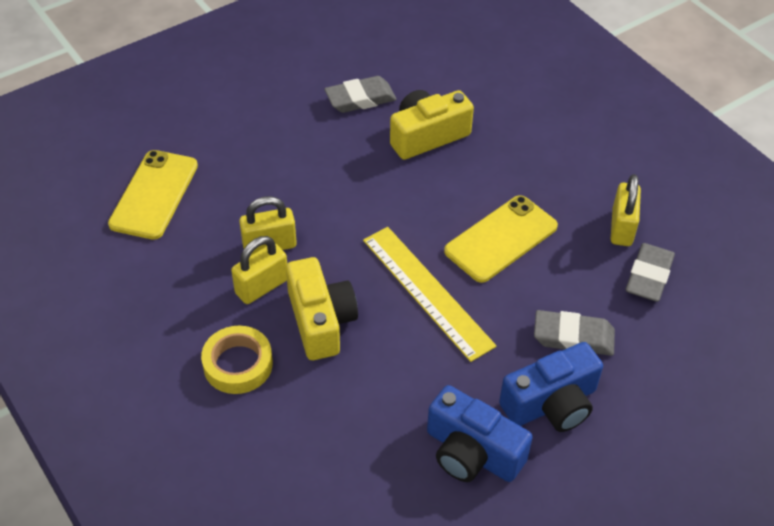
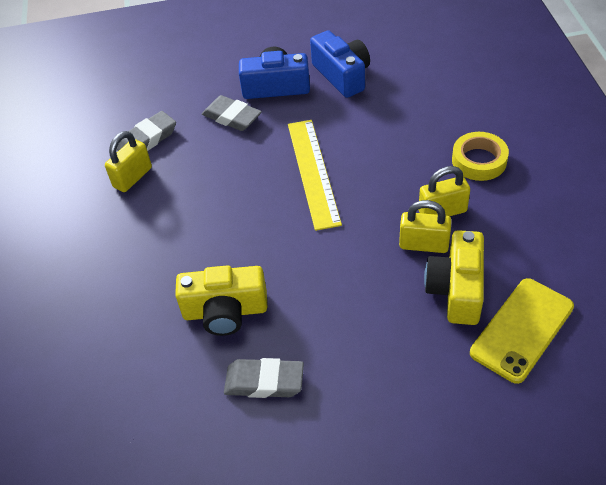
camera: 150 degrees left, 0 degrees up
yellow camera [286,257,358,360] -> yellow camera moved to [424,230,484,325]
yellow phone [444,195,558,283] -> none

